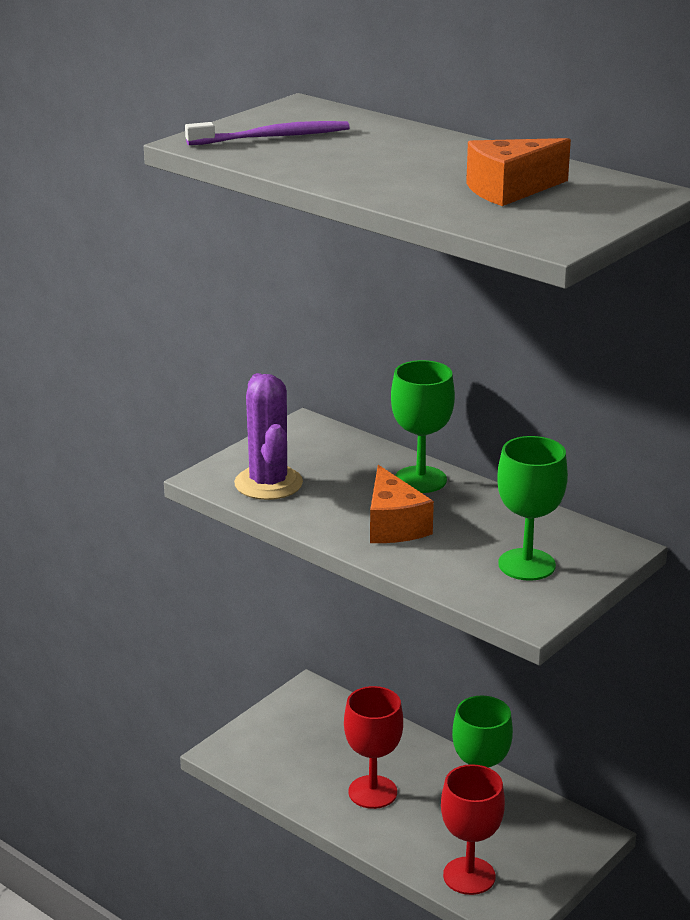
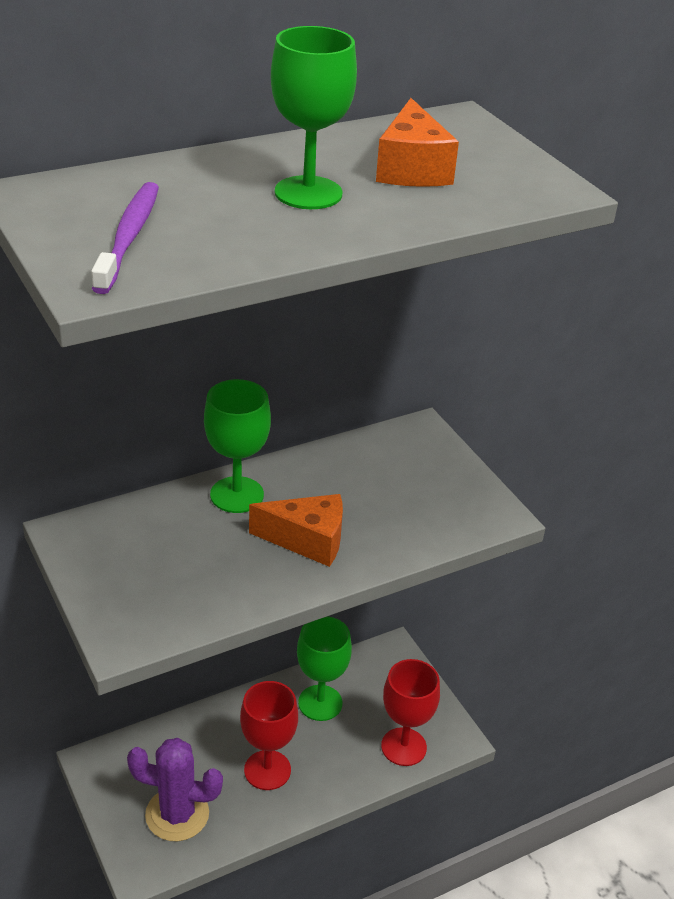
camera: 70 degrees left, 10 degrees up
purple cactus [234,373,303,500] -> purple cactus moved to [127,738,223,841]
green goblet [497,436,568,581] -> green goblet moved to [271,26,357,209]

